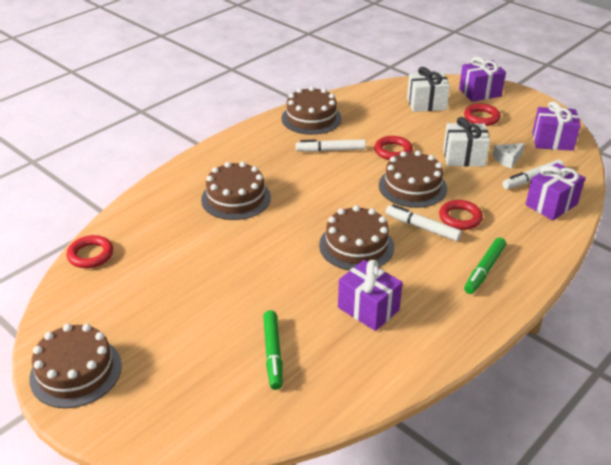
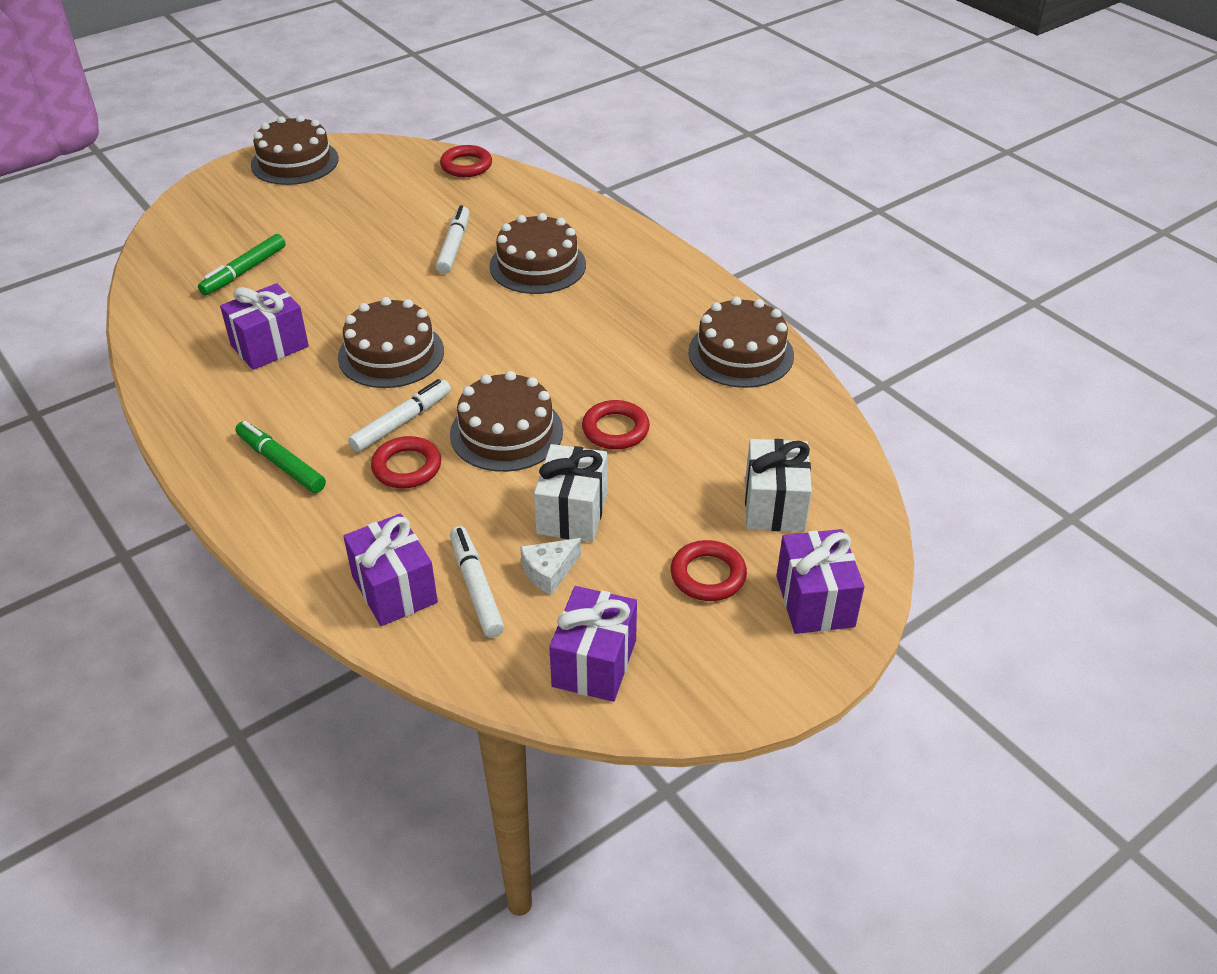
camera: 100 degrees right, 5 degrees up
green marker [263,310,283,390] -> green marker turned 60 degrees counterclockwise [198,234,286,295]
white marker [296,139,366,152] -> white marker moved to [436,205,469,274]
white cheese [493,143,525,168] -> white cheese turned 105 degrees counterclockwise [520,538,581,595]

